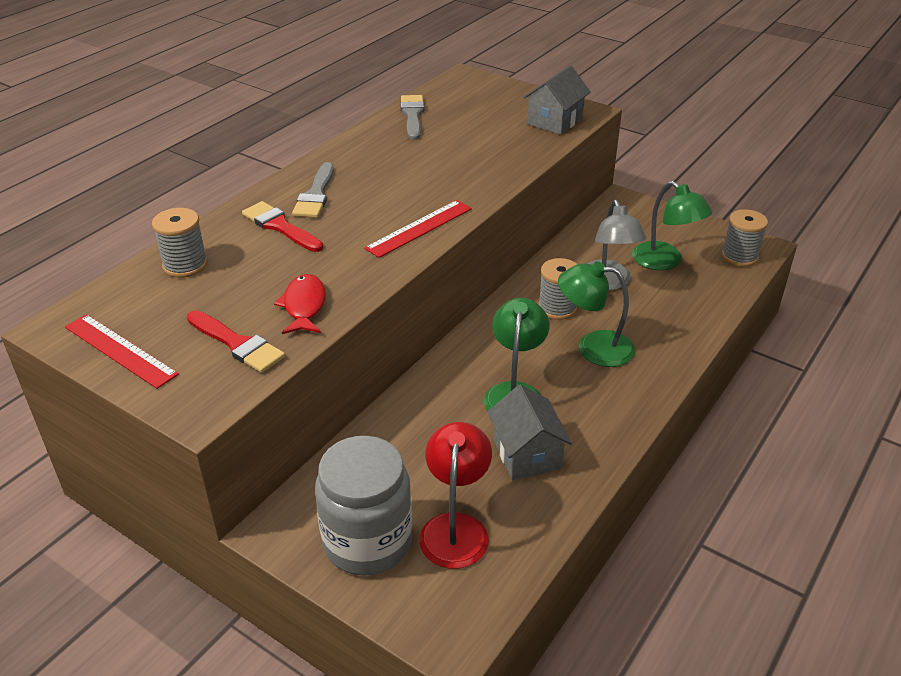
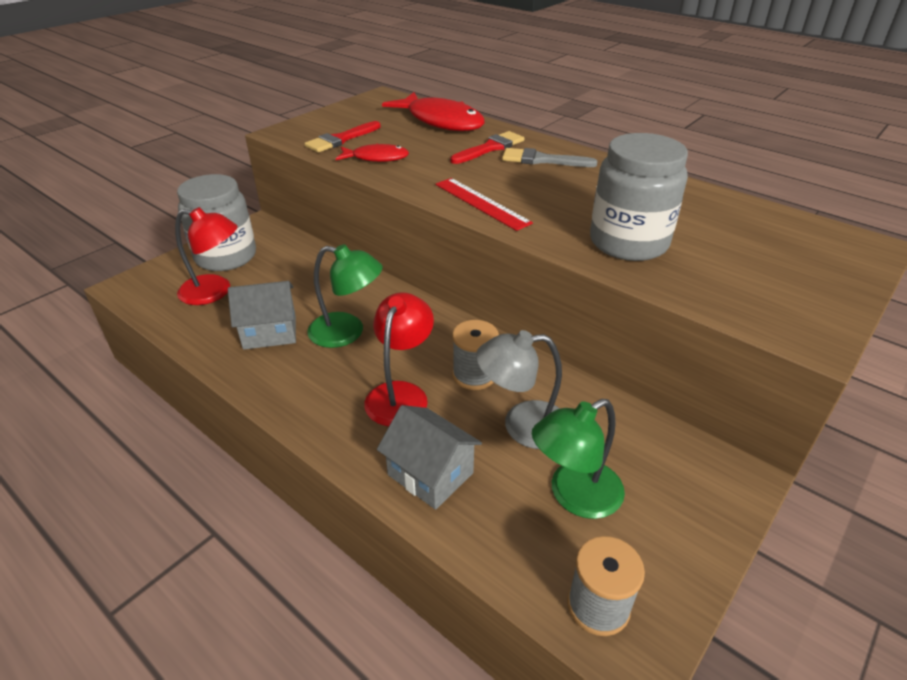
camera: 95 degrees right, 0 degrees up
red ruler [65,314,179,389] -> none
grey spool [152,208,208,278] -> red fish [382,92,485,131]
grey brush [401,95,424,140] -> none
grey house [523,65,591,135] -> grey house moved to [377,405,482,510]
green lamp [558,261,635,367] -> red lamp [364,292,434,426]
none -> grey jar [590,133,688,261]

